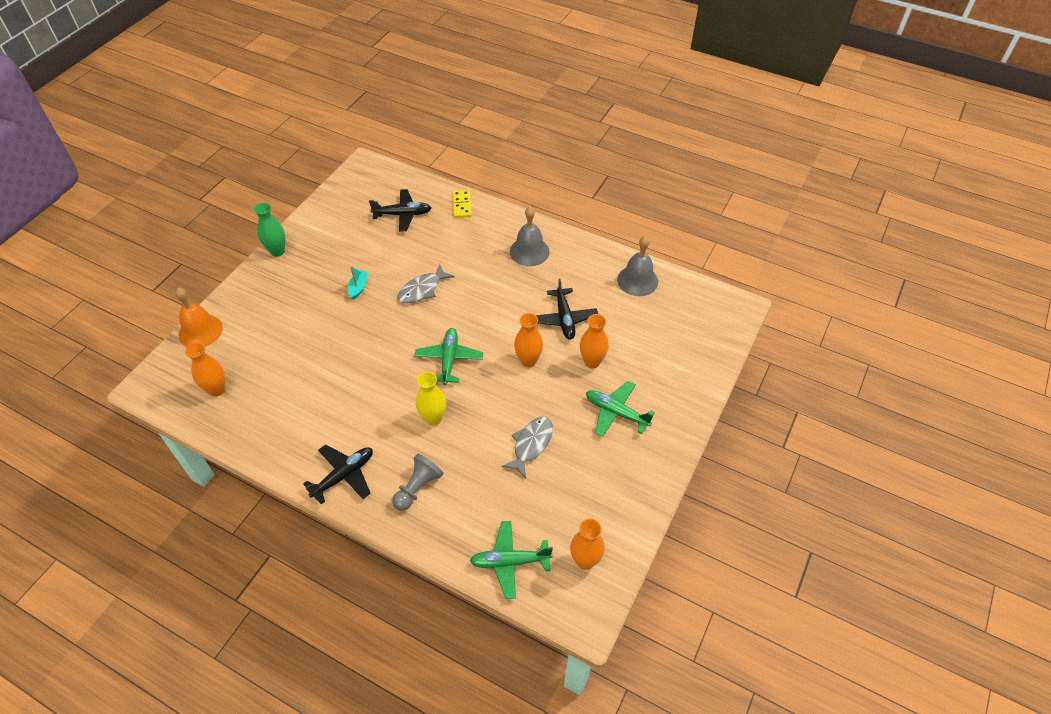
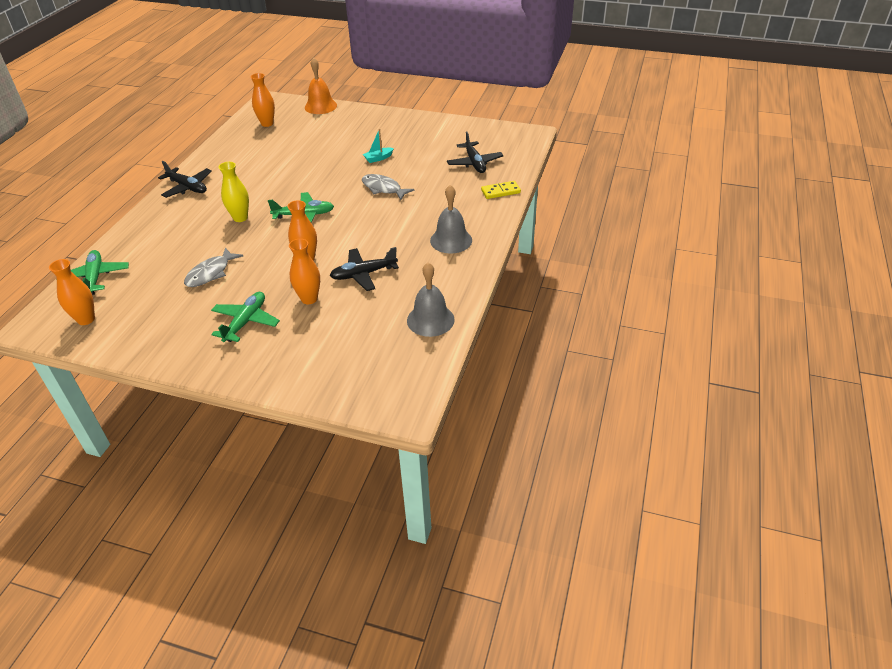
camera: 80 degrees right, 10 degrees down
green vase [254,203,285,257] -> none
turquoise boat [348,266,368,300] -> turquoise boat turned 150 degrees clockwise [363,129,394,163]
grey pawn [392,454,443,511] -> none
grey fish [502,417,553,478] -> grey fish turned 105 degrees clockwise [184,248,243,287]

